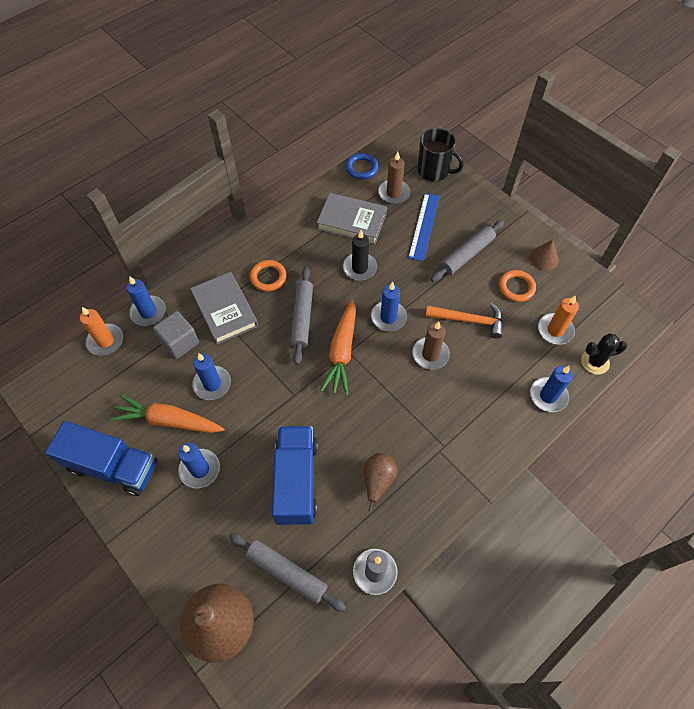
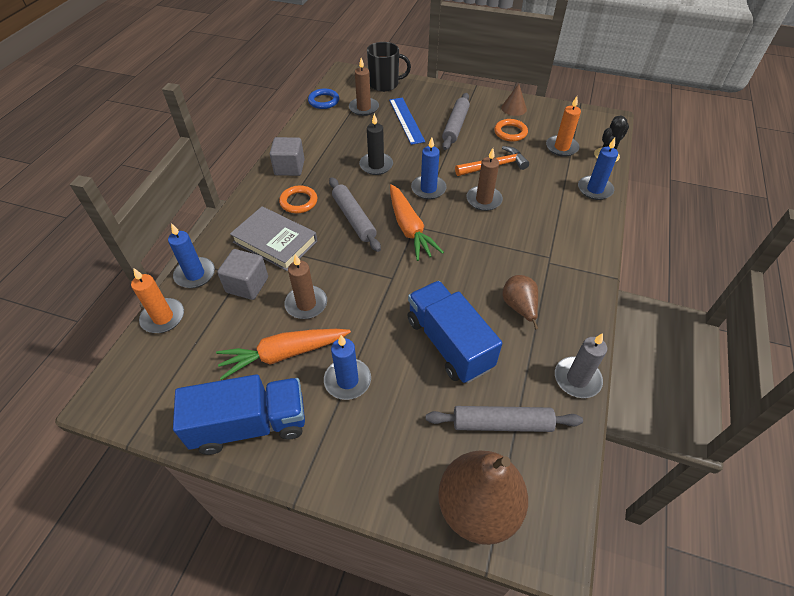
camera: 30 degrees left, 10 degrees down
blue candle [192,353,231,400] -> brown candle [284,254,327,319]
grey book [317,193,387,244] -> none
none -> grey cube [270,137,305,176]

